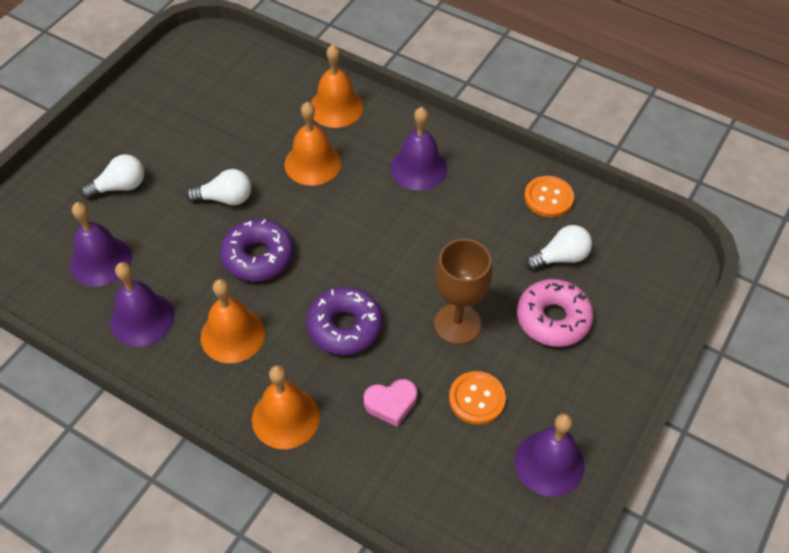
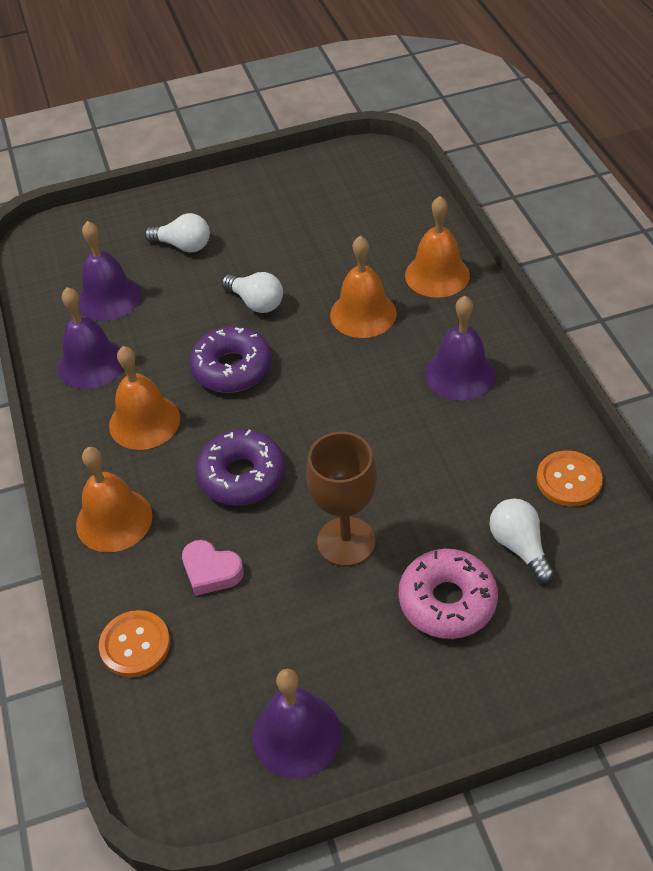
camera: 45 degrees right, 5 degrees down
orange button [449,371,506,425] -> orange button moved to [99,610,170,677]
white light bulb [525,225,592,270] -> white light bulb turned 135 degrees counterclockwise [489,498,555,583]

